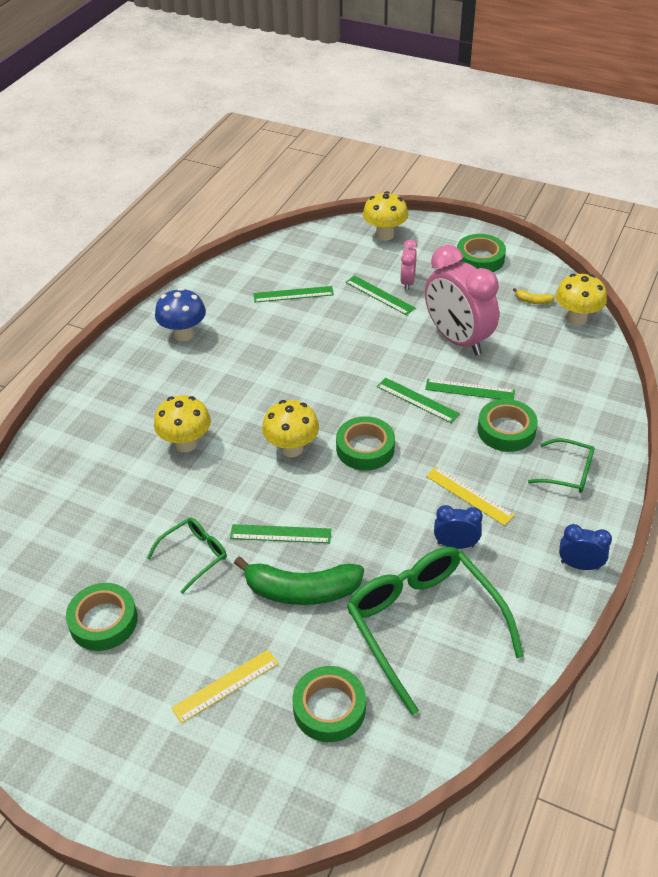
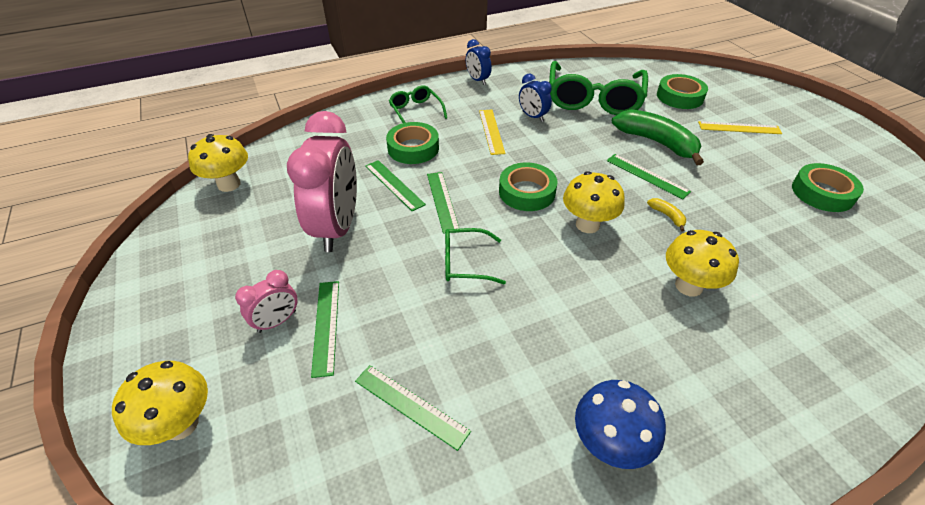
camera: 140 degrees left, 0 degrees up
green glasses [147,518,227,594] -> green glasses moved to [445,228,506,284]
green tape [457,234,506,272] -> none
yellow banana [513,288,555,304] -> yellow banana moved to [647,198,686,231]

